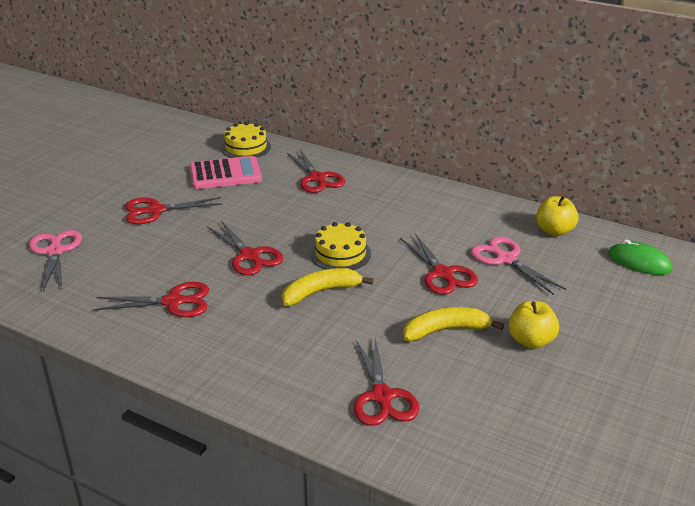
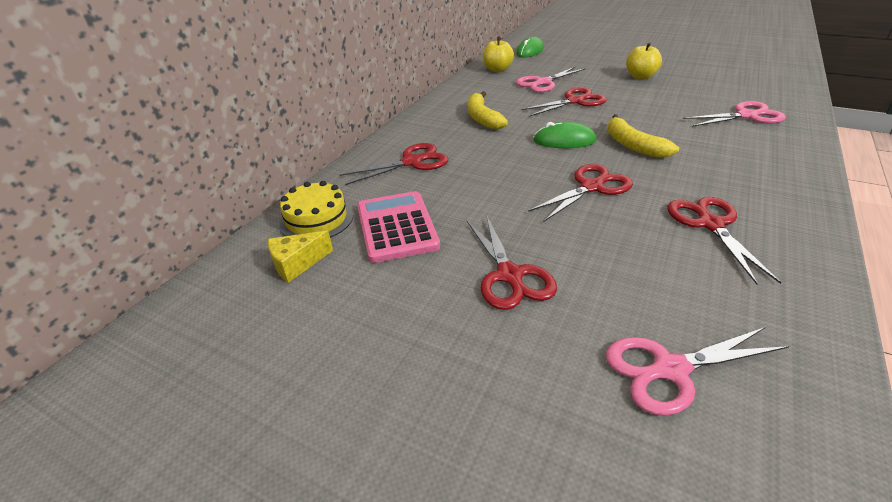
camera: 90 degrees left, 5 degrees up
yellow cake [310,222,371,270] -> green mouse [533,122,596,148]
red scissors [354,337,420,426] -> pink scissors [683,101,786,127]
yellow banana [403,307,504,341] -> yellow banana moved to [468,92,508,129]
none -> yellow cheese [268,230,333,283]

